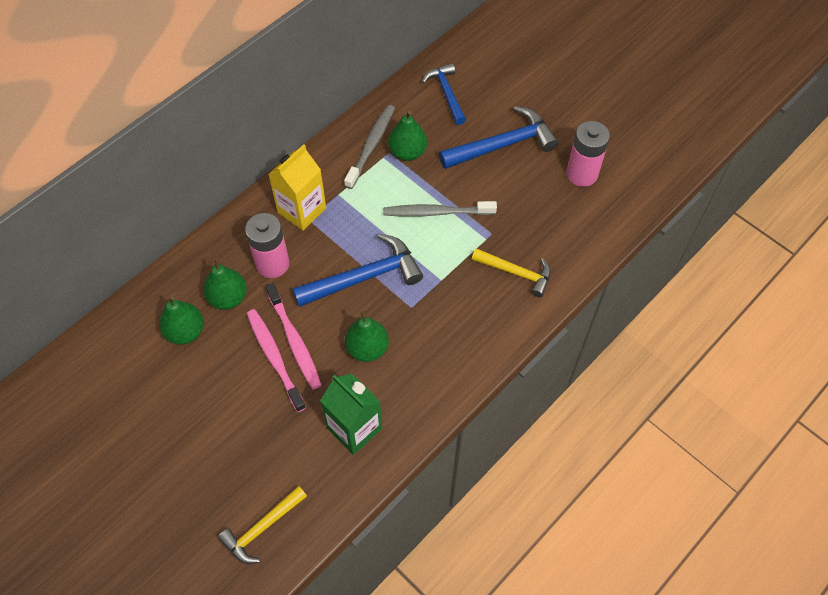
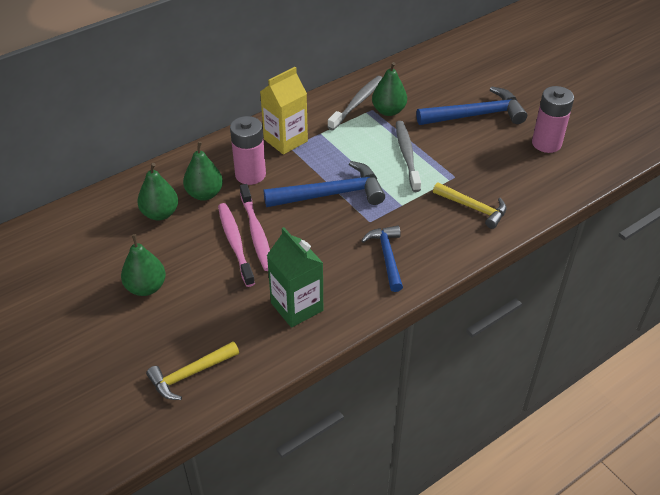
camera: 10 degrees right, 15 degrees down
green pear [345,311,389,362] -> green pear moved to [121,234,166,296]
grey toothbrush [383,201,497,217] -> grey toothbrush turned 75 degrees clockwise [396,121,421,192]
blue hammer [422,63,466,125] -> blue hammer moved to [361,226,403,292]

